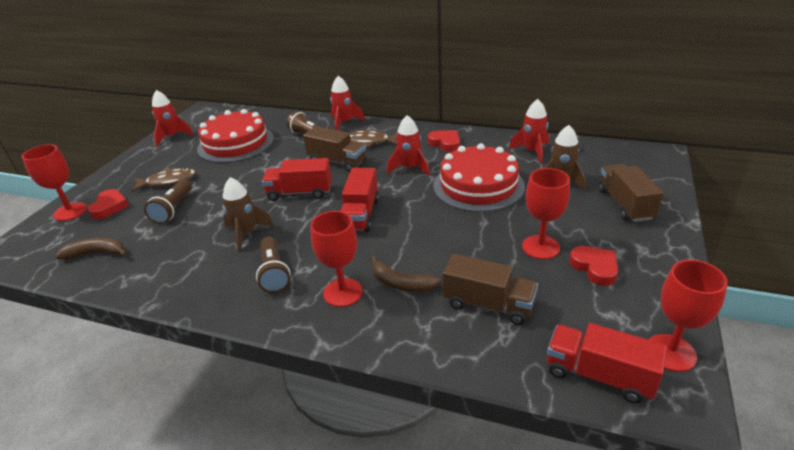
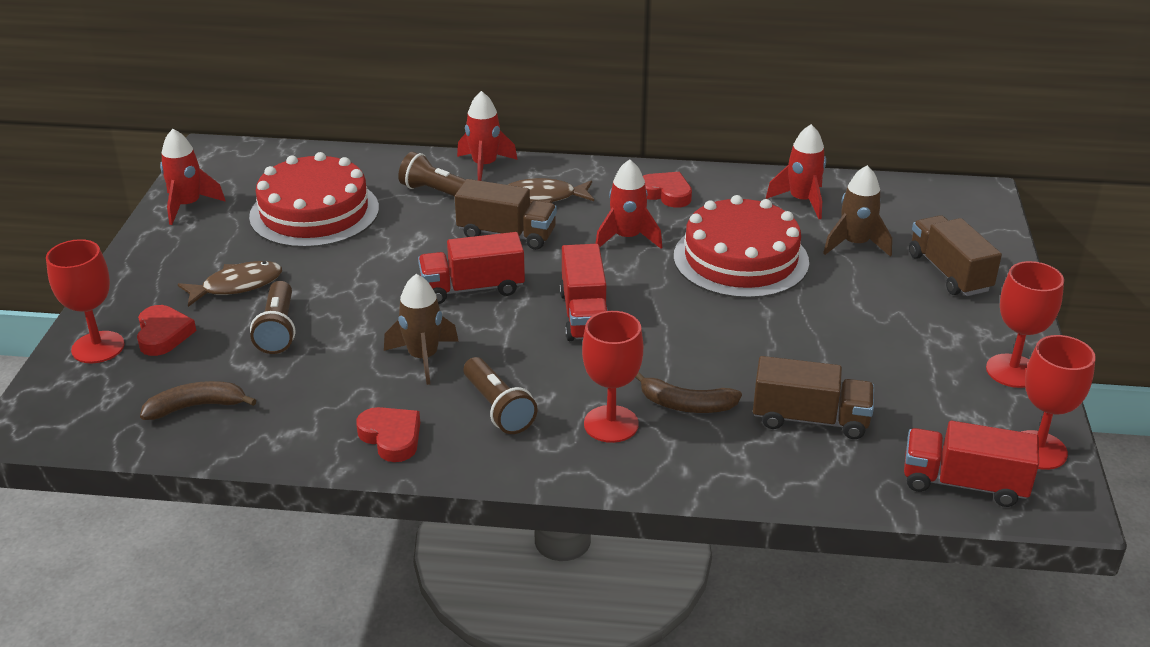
camera: 15 degrees left, 0 degrees up
red goblet [522,168,570,259] -> red goblet moved to [986,261,1064,388]
red heart [569,246,618,286] -> red heart moved to [356,407,420,462]

